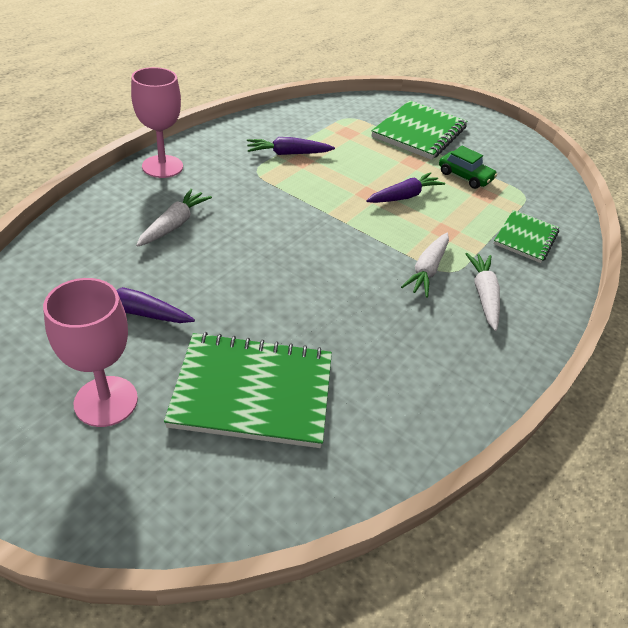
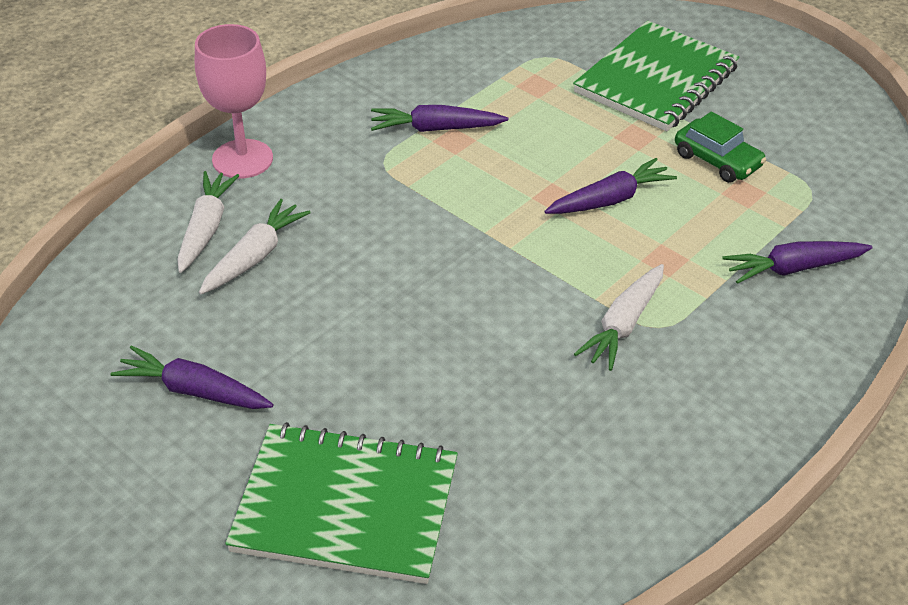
camera: 10 degrees right, 0 degrees up
pink goblet [43,278,138,427] -> none
white carrot [465,253,500,331] -> white carrot moved to [177,171,239,273]
green notebook [493,210,559,263] -> purple carrot [722,241,873,284]

